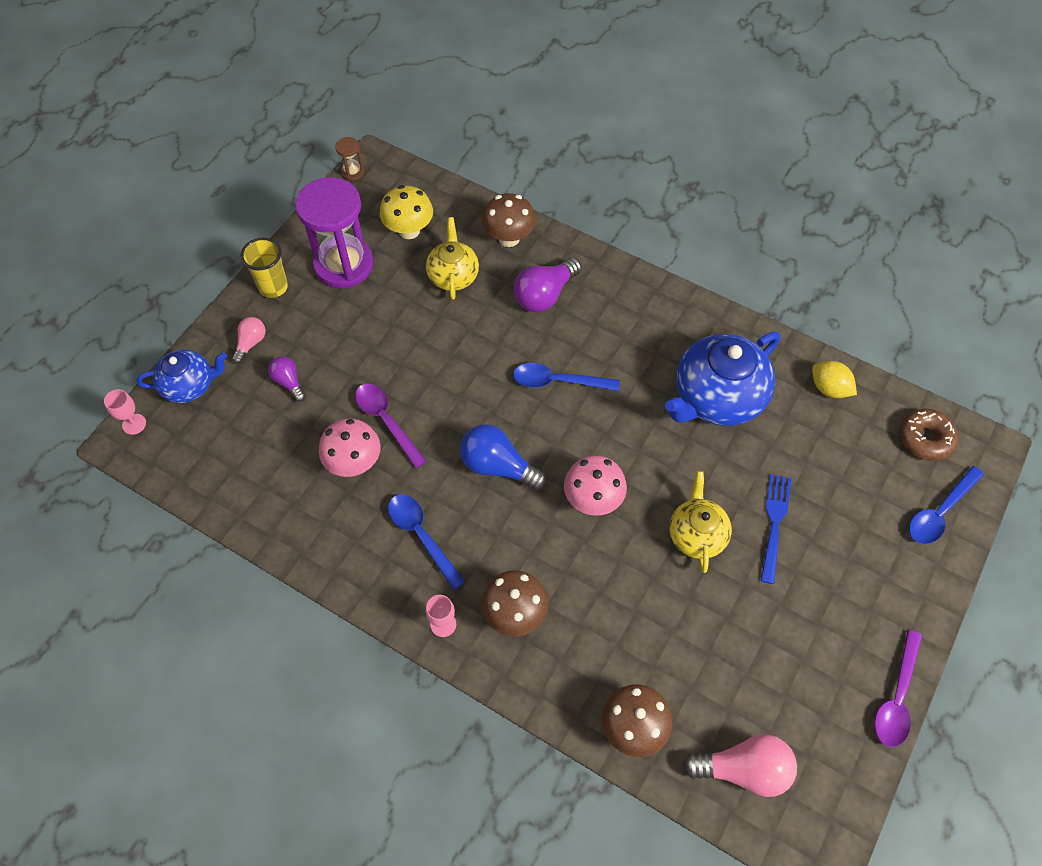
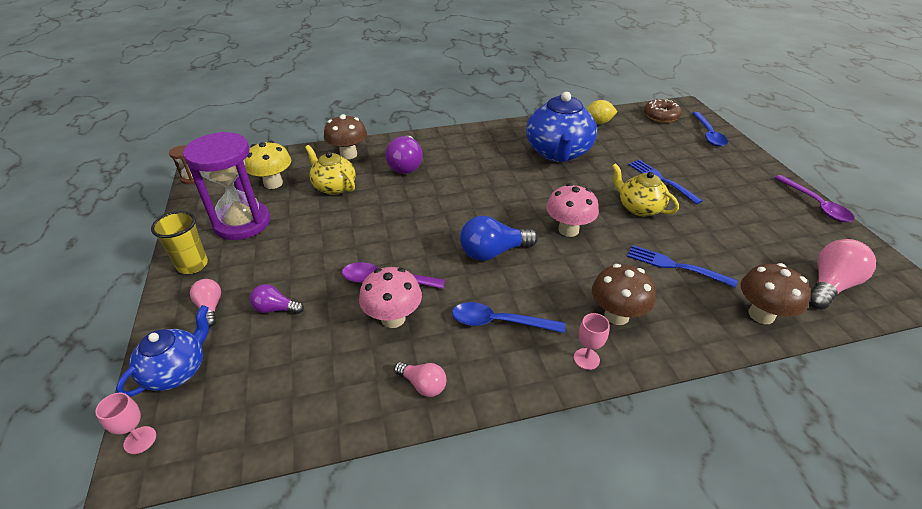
camera: 45 degrees left, 20 degrees down
blue spoon [513,363,620,391] -> none
none -> pink light bulb [394,362,446,397]
none -> blue fork [627,245,738,288]

